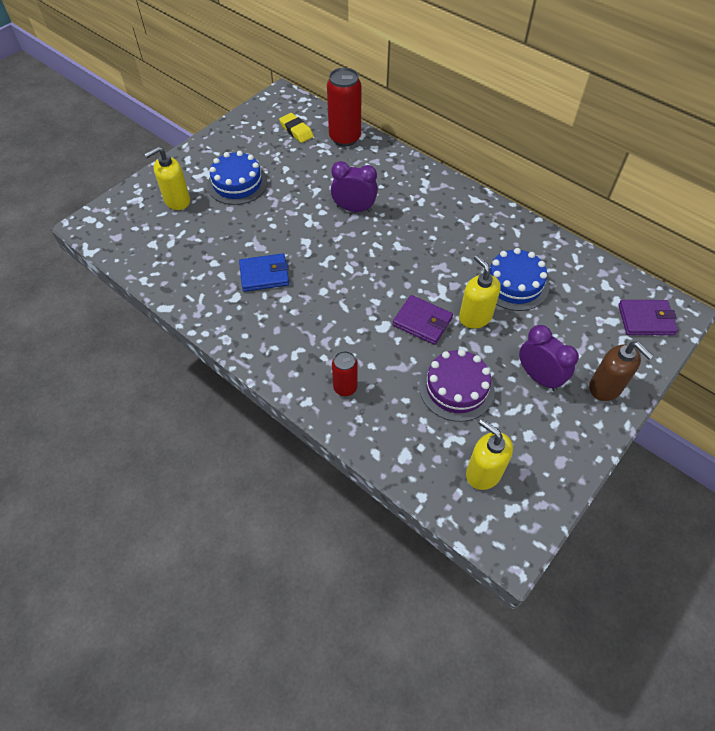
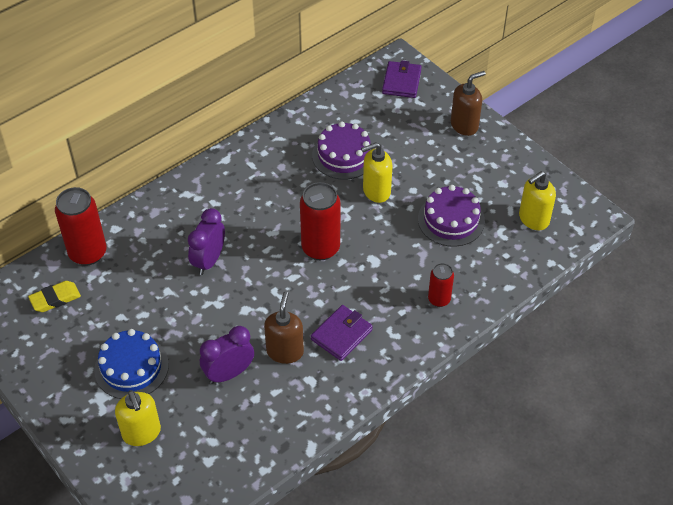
camera: 80 degrees left, 5 degrees down
blue wallet [239,253,289,292] -> brown soap dispenser [264,291,304,364]
purple wallet [392,295,453,345] -> purple wallet moved to [311,305,373,361]
blue cake [483,248,549,311] -> purple cake [312,121,375,180]
purple clock [519,325,579,391] -> purple clock moved to [200,326,254,384]
none -> red can [300,182,340,260]

